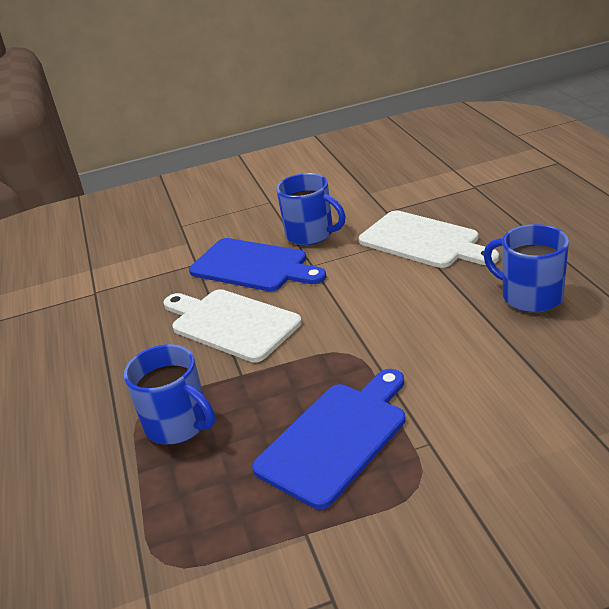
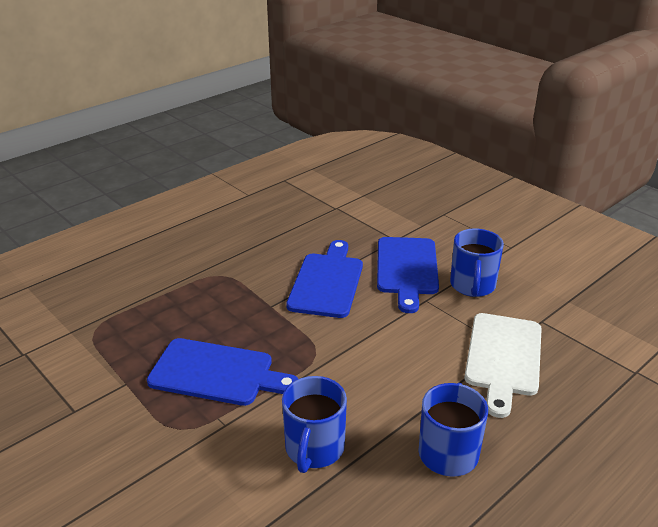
camera: 60 degrees right, 0 degrees up
blue mug [124,344,215,444] -> blue mug moved to [282,376,347,473]
white cutting board [163,289,302,362] -> blue cutting board [286,240,363,318]

